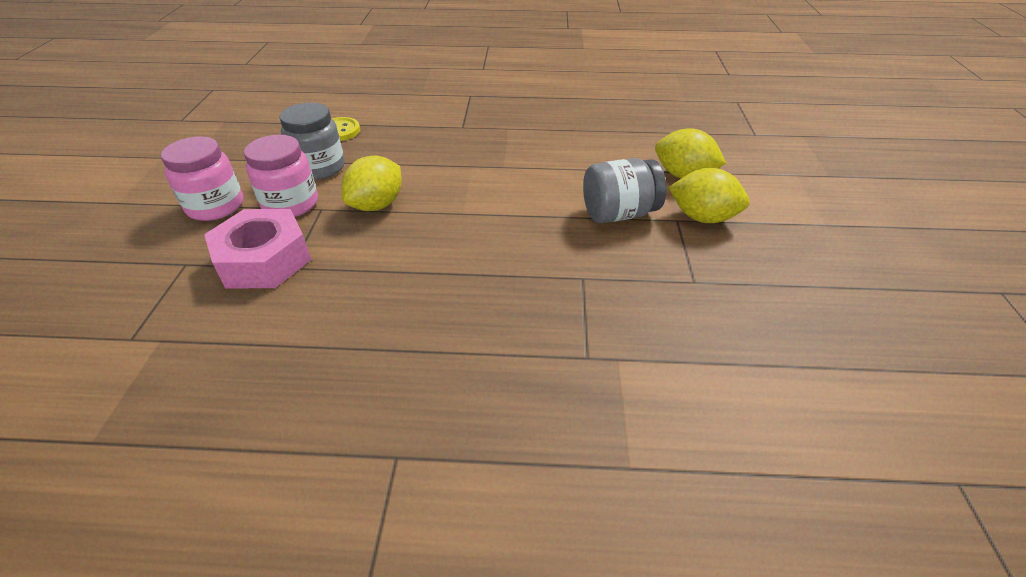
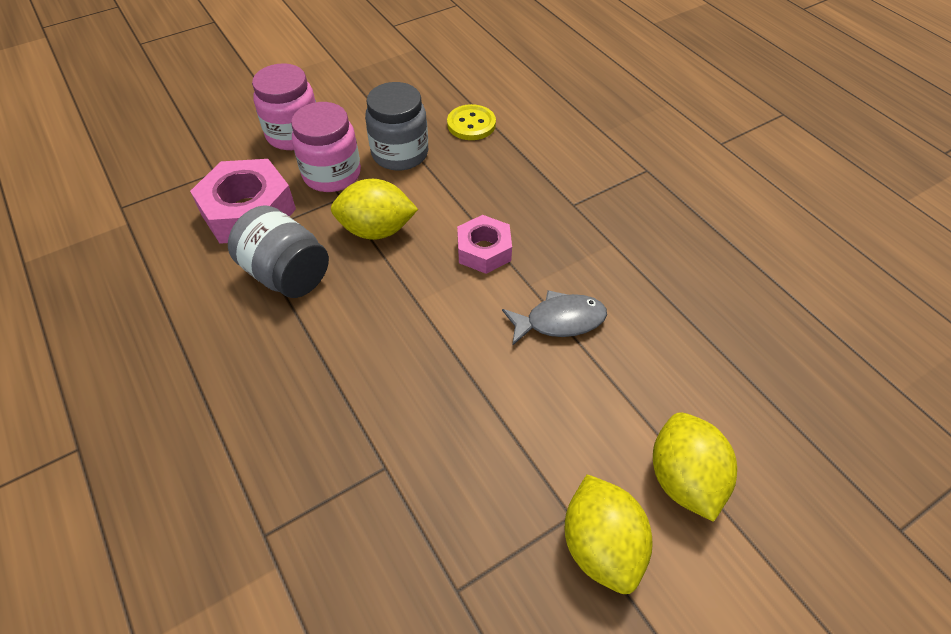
camera: 55 degrees right, 10 degrees up
grey jar [583,158,667,223] -> grey jar moved to [228,206,329,298]
none -> pink nut [457,215,512,274]
none -> grey fish [502,290,607,346]

